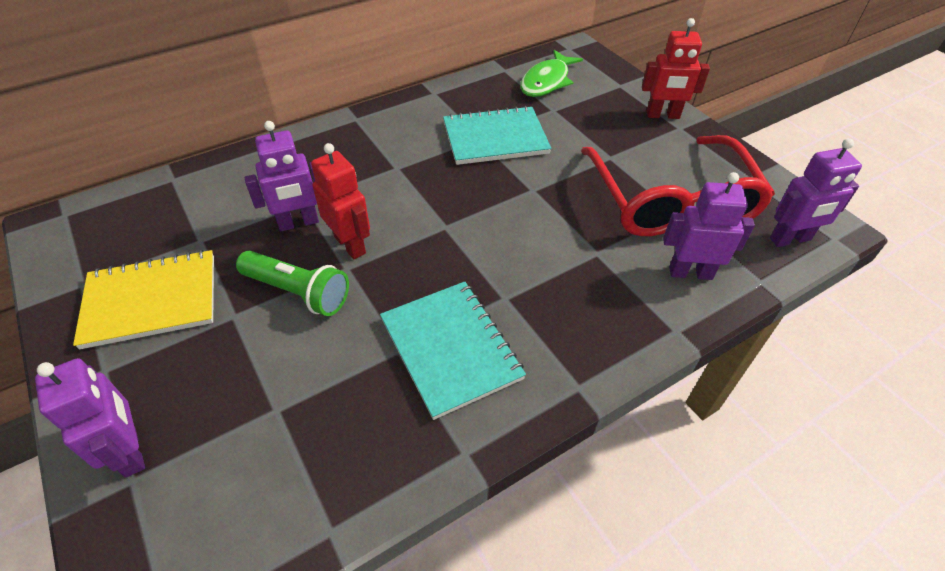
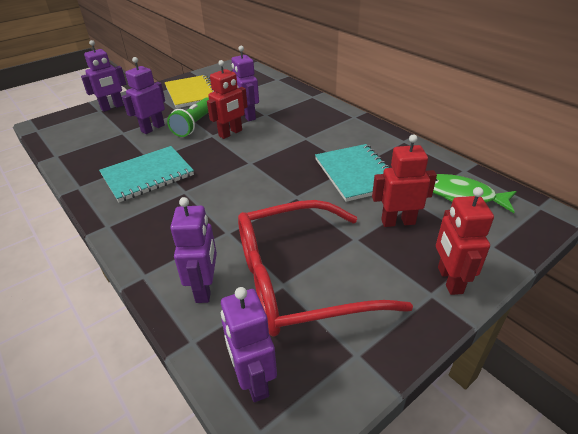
camera: 85 degrees right, 10 degrees down
none -> purple robot [122,57,165,134]
none -> red robot [372,134,437,227]

